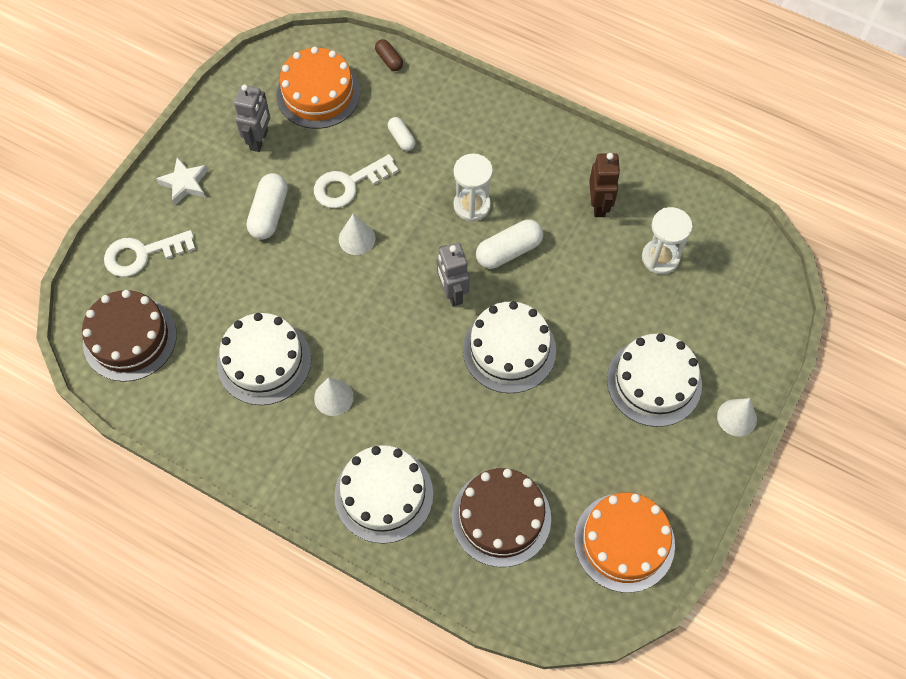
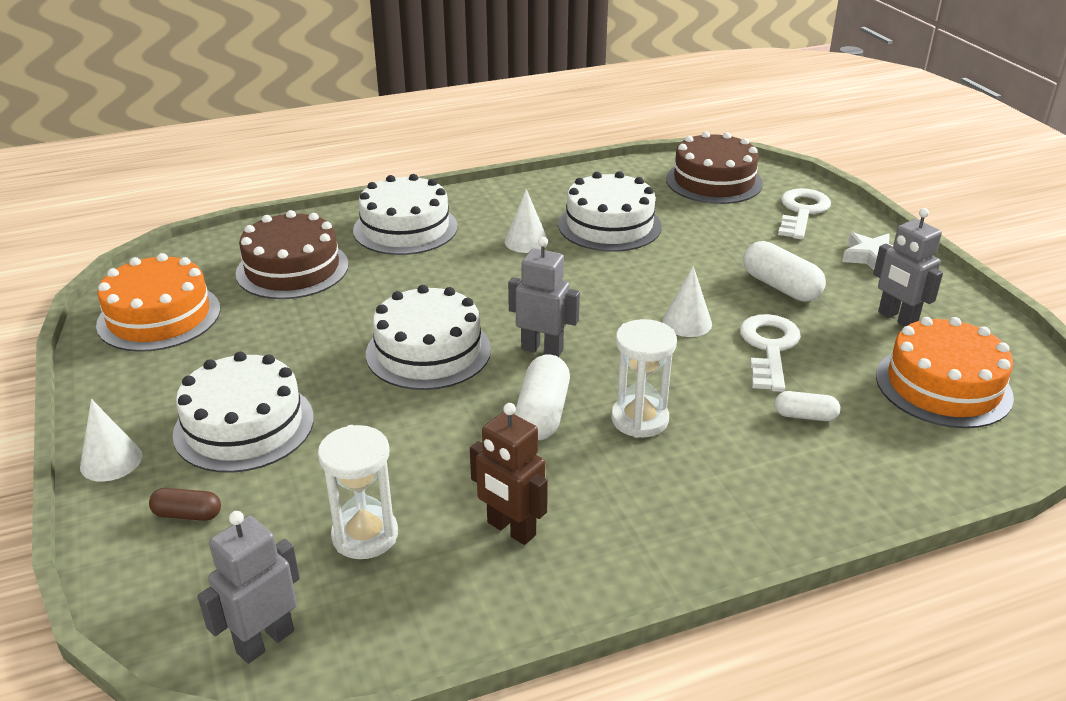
camera: 130 degrees right, 30 degrees down
brown capsule [375,39,403,71] -> brown capsule moved to [149,488,221,521]
none -> grey robot [197,511,300,664]

